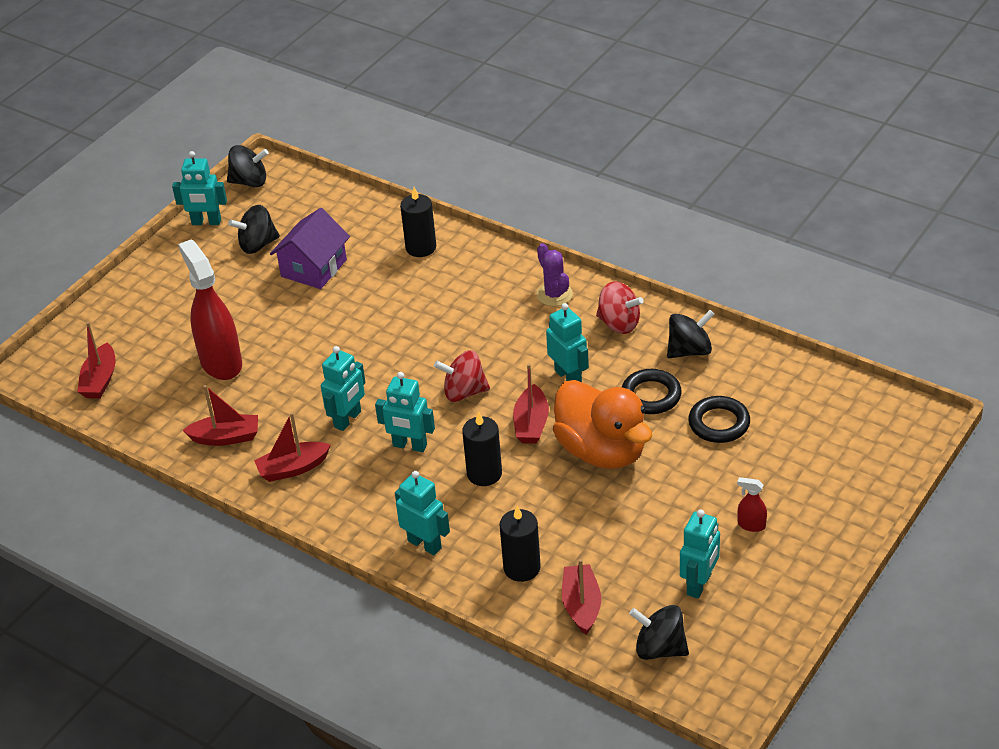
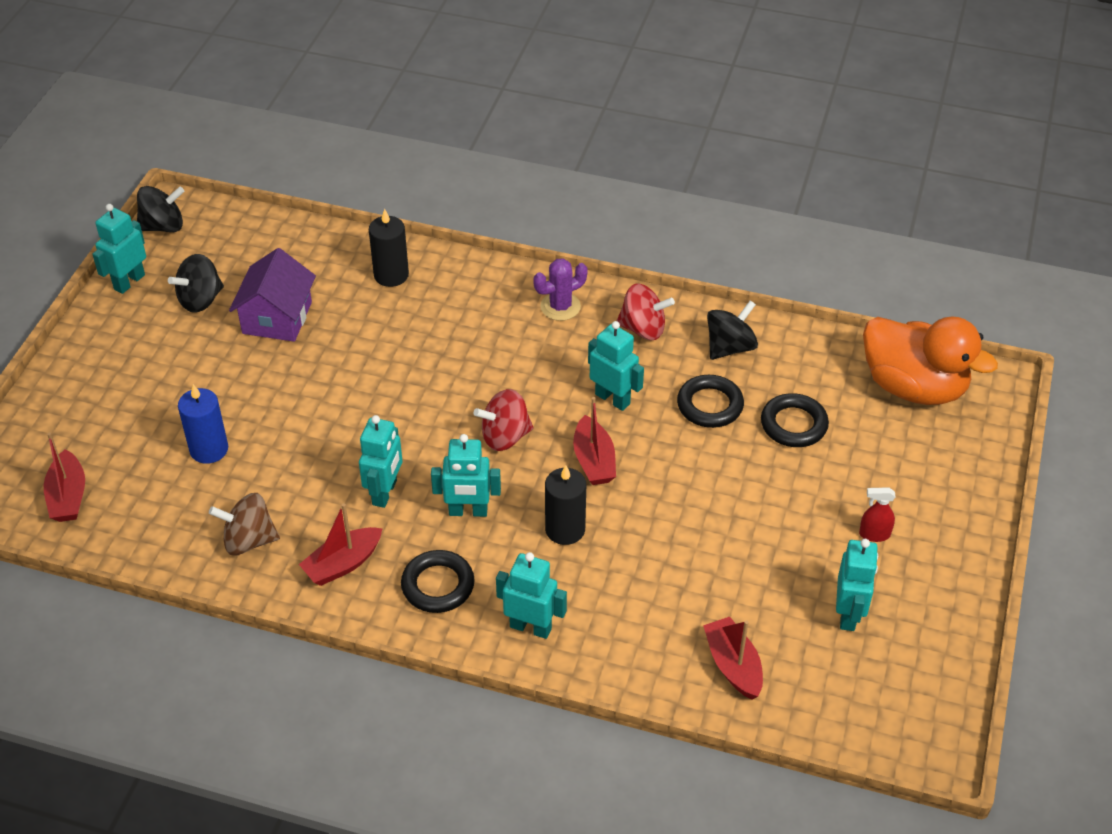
camera: 20 degrees left, 5 degrees up
turquoise robot [172,151,227,225] -> turquoise robot turned 135 degrees clockwise [92,204,146,294]
red spray bottle [178,239,242,380] -> blue candle [178,384,228,464]
red boat [182,385,258,446] -> brown spinning top [209,493,280,555]
black candle [500,506,541,582] -> none
purple cactus [536,243,573,306] -> purple cactus turned 75 degrees counterclockwise [533,258,588,321]
orange duck [553,380,652,469] -> orange duck moved to [863,317,998,405]
black spinning top [629,605,689,660] -> none
none -> black ring [401,550,475,613]

